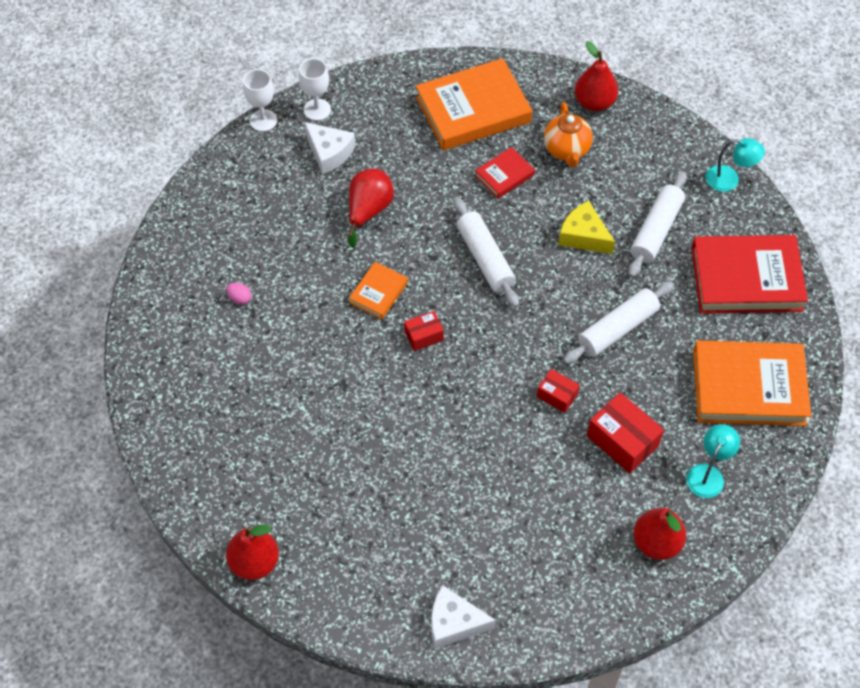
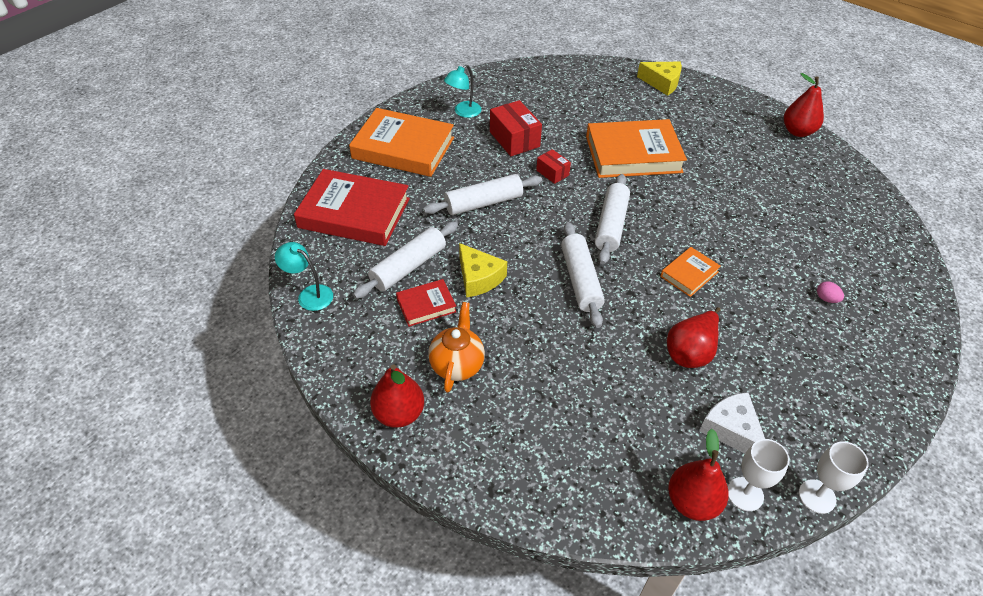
camera: 165 degrees left, 10 degrees down
red box [404,311,444,351] -> none
orange book [416,58,532,150] -> orange book moved to [586,119,687,178]
white cheese [431,585,496,649] -> yellow cheese [637,62,682,96]
red book [475,147,535,199] -> red book moved to [396,279,457,327]
red pear [633,508,686,560] -> red pear moved to [668,429,729,521]
none -> white rolling pin [595,174,630,264]

